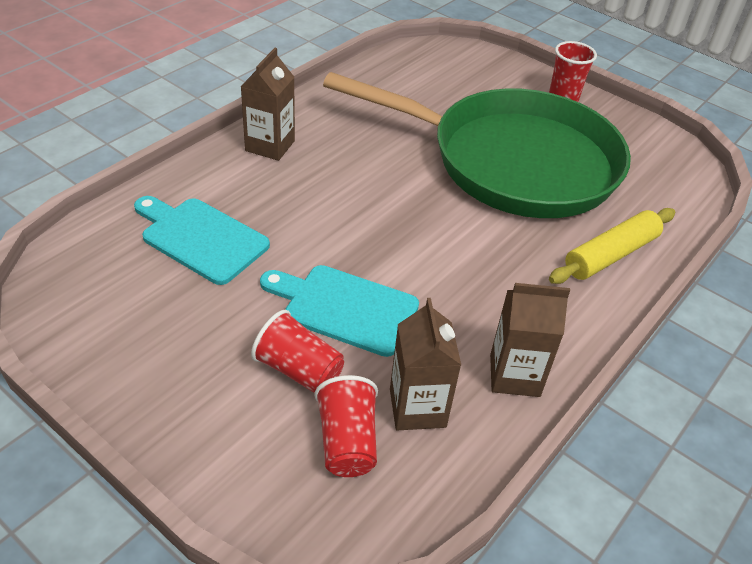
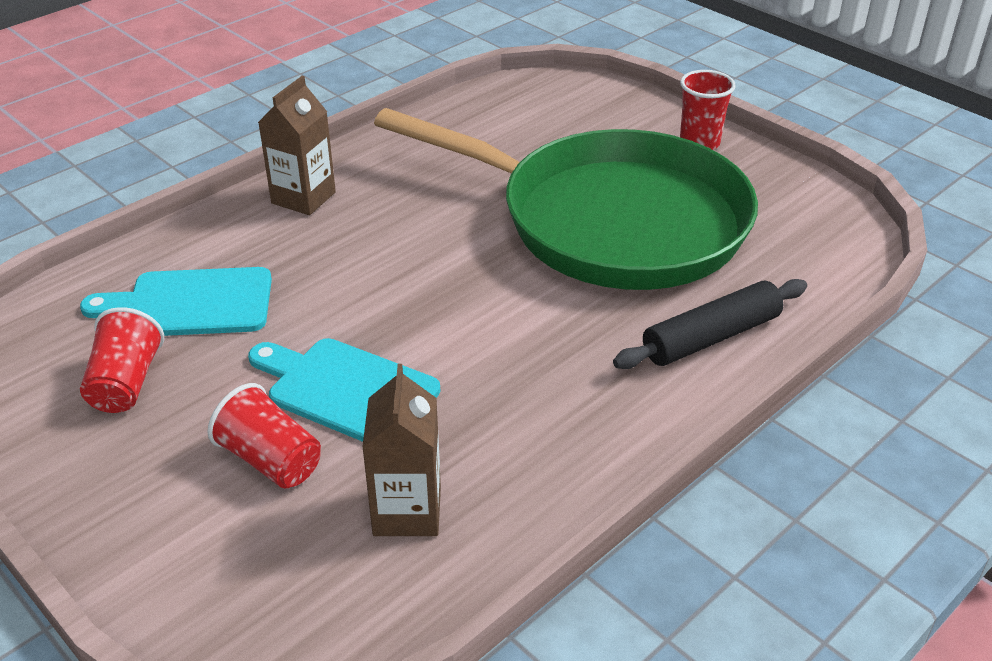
camera: 10 degrees right, 5 degrees down
turquoise cutting board [134,196,270,285] -> turquoise cutting board turned 45 degrees counterclockwise [80,267,272,336]
red cup [315,375,378,477] -> red cup moved to [80,307,164,413]
brown carton [490,283,570,397] -> none
yellow rolling pin [549,208,675,284] -> black rolling pin [613,279,807,369]

